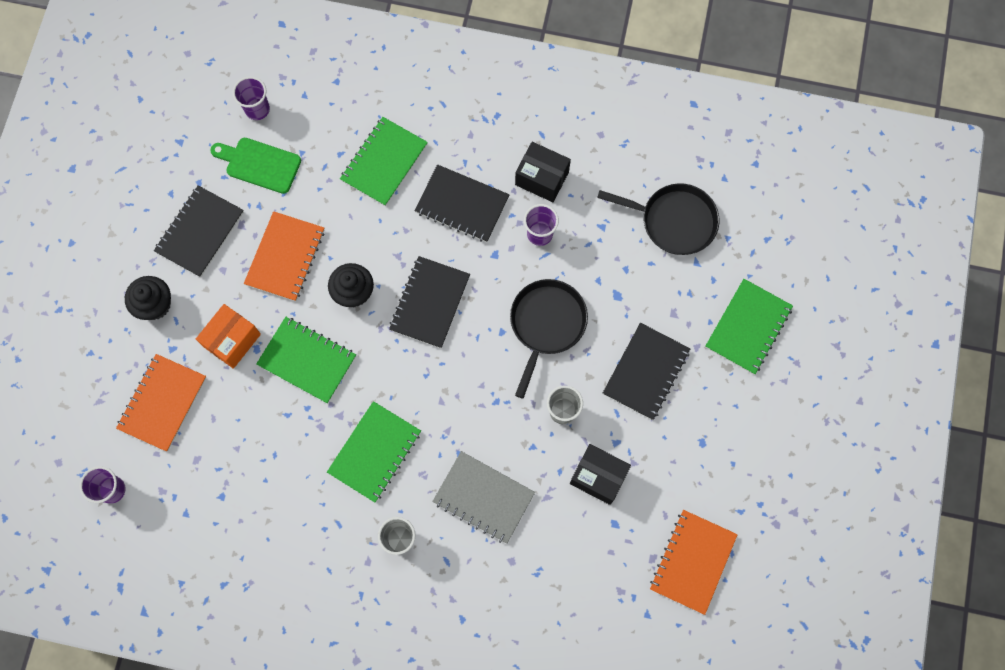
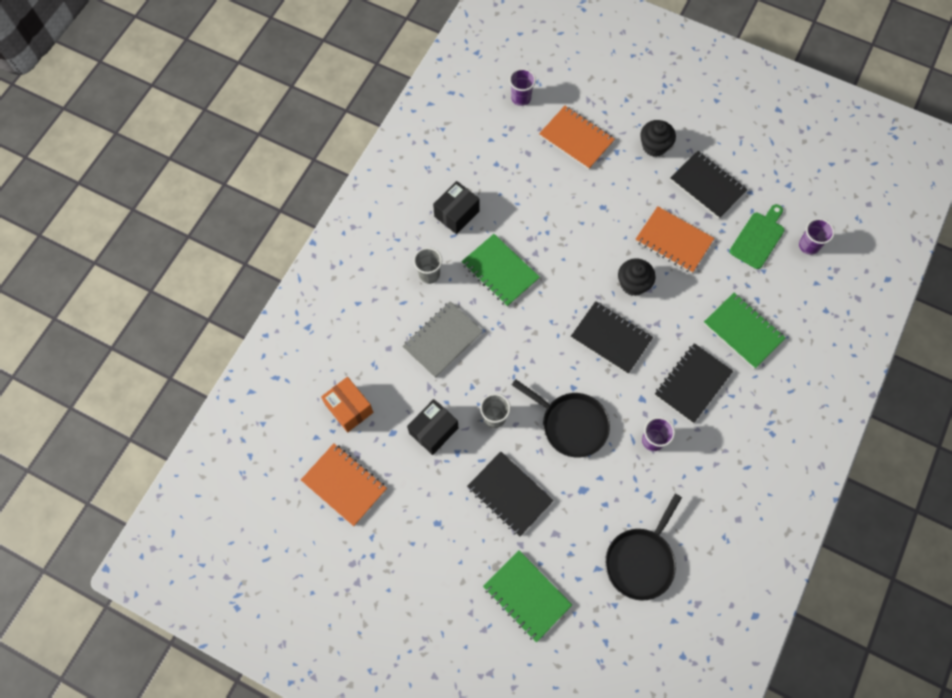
camera: 105 degrees right, 5 degrees down
orange box [196,304,261,369] -> orange box moved to [321,377,373,432]
green notebook [256,317,356,403] -> none
black box [515,142,571,202] -> black box moved to [433,181,480,234]

